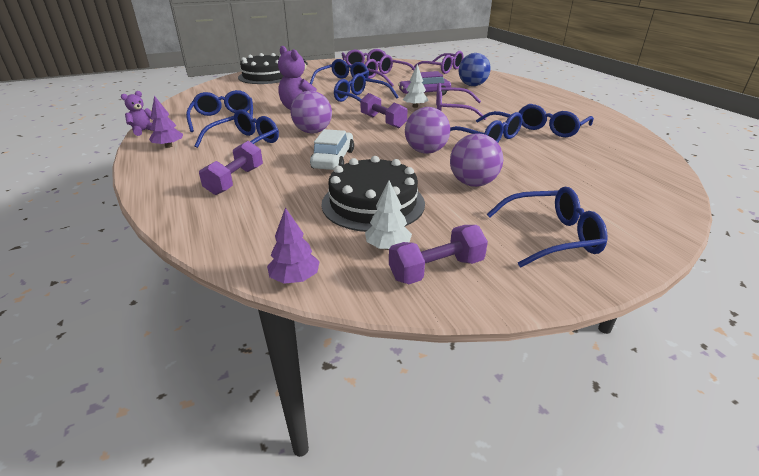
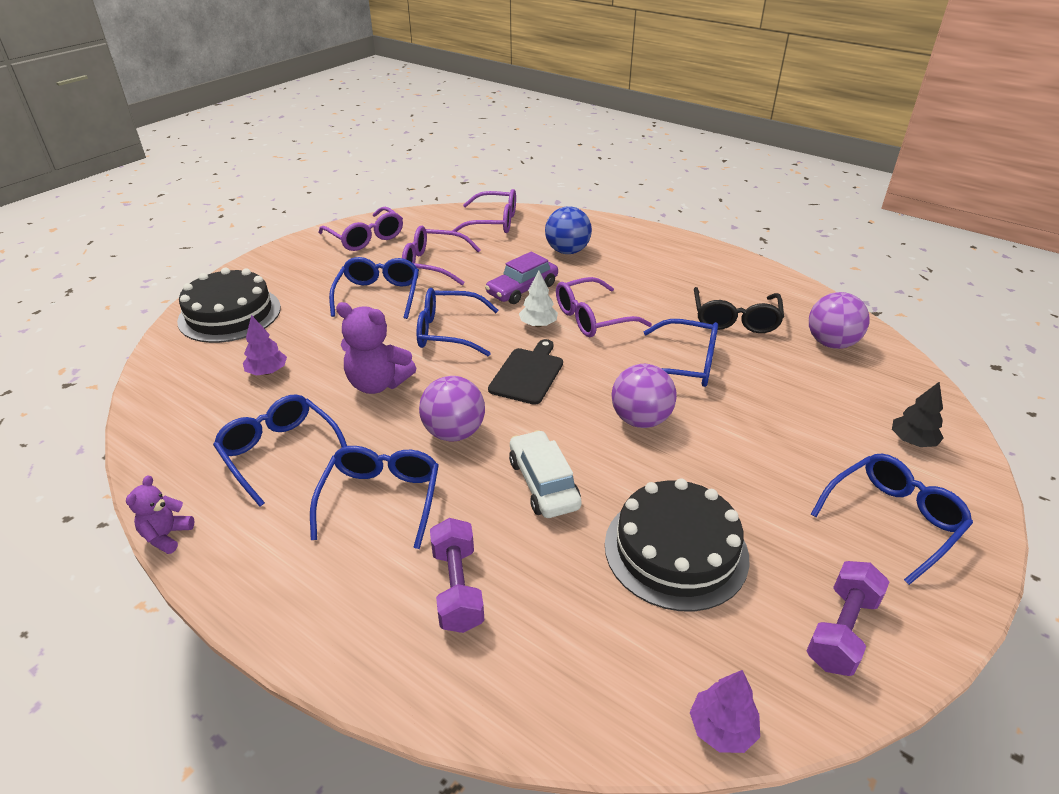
camera: 30 degrees left, 5 degrees up
purple tree [149,96,183,148] -> purple tree moved to [243,315,287,376]
purple dumbbell [360,93,407,128] -> black cutting board [488,339,563,405]
white tree [365,180,412,250] -> none
purple ball [450,133,503,187] -> purple ball moved to [809,292,869,349]
blue glasses [519,104,594,137] -> black glasses [694,287,784,333]
none -> black tree [892,382,944,447]

